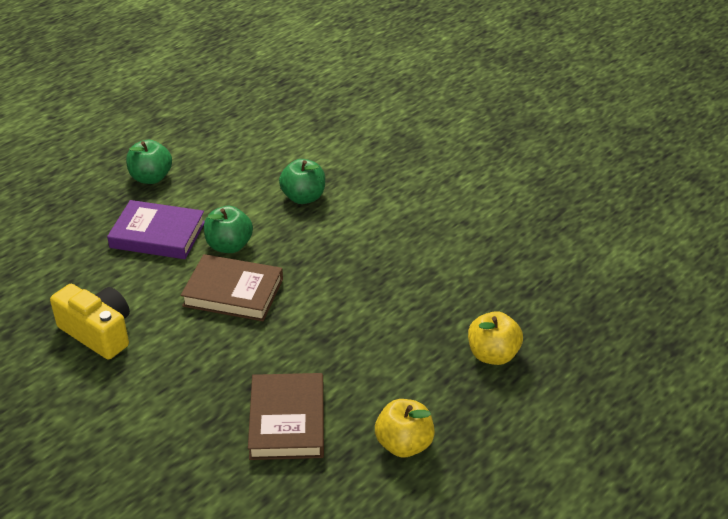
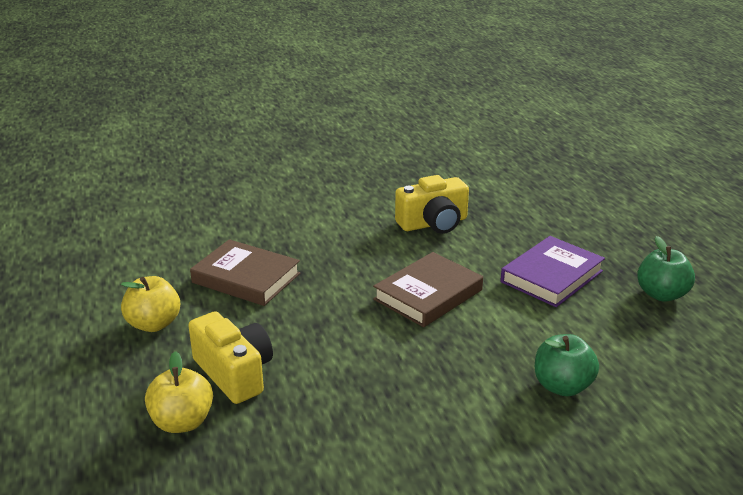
camera: 120 degrees right, 10 degrees down
green apple [204,206,253,253] -> none
none -> yellow camera [188,311,273,404]

